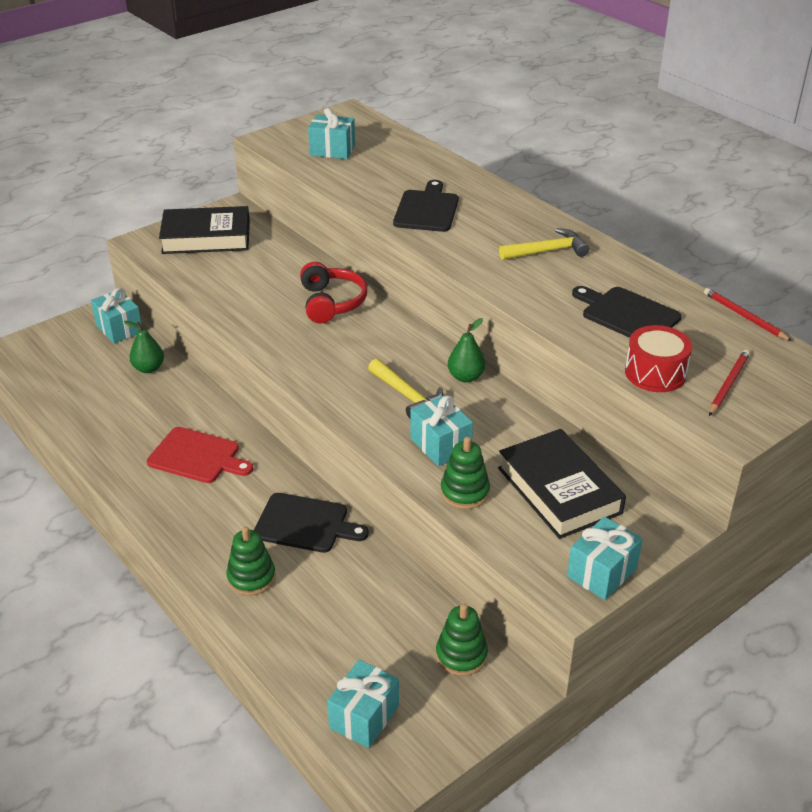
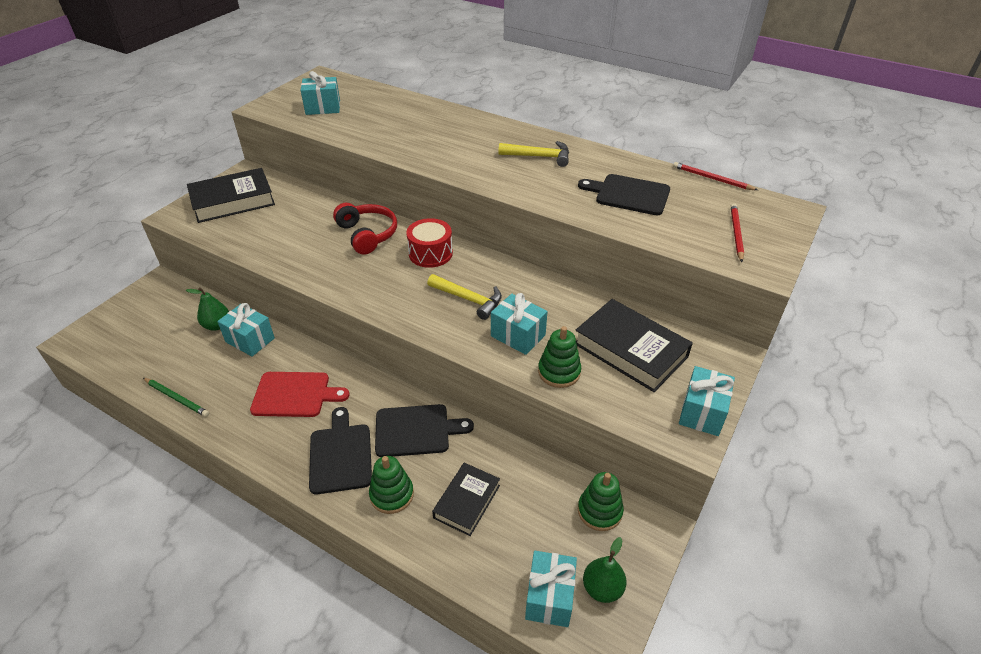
camera: 20 degrees left, 5 degrees up
turquoise gift [91,288,142,343] -> turquoise gift moved to [217,303,275,357]
black cutting board [393,180,459,232] -> black cutting board moved to [309,407,372,494]
green pear [448,318,485,383] -> green pear moved to [583,537,626,603]
yellow hammer [499,228,589,260] -> yellow hammer turned 45 degrees clockwise [498,141,569,167]
red drum [625,325,692,392] -> red drum moved to [406,218,453,268]
none -> green pencil [143,378,209,417]
none -> black book [432,463,500,536]

